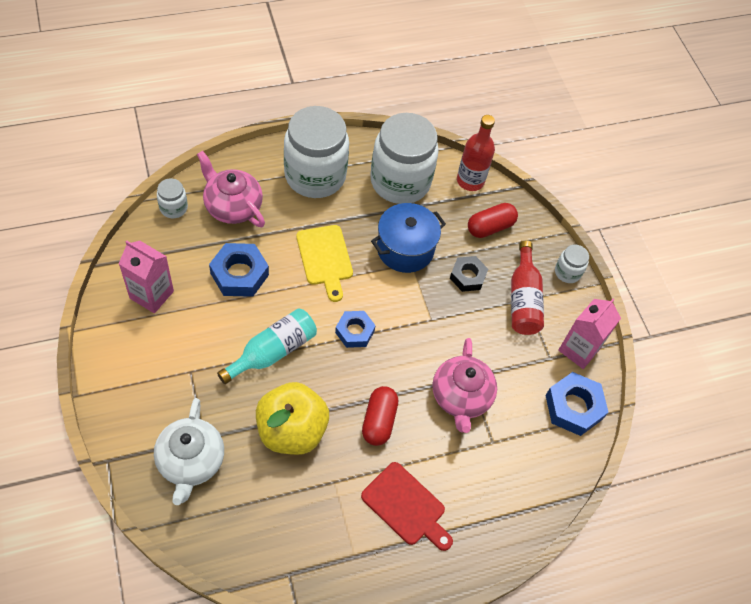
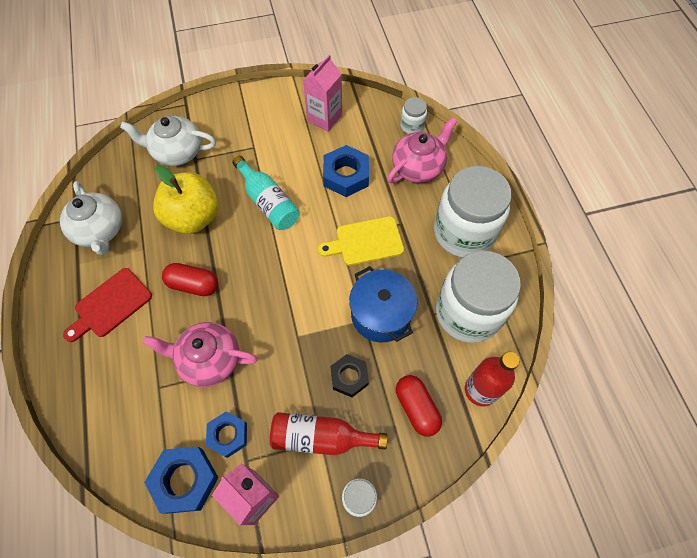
camera: 100 degrees right, 5 degrees up
blue nut [335,311,376,348] -> blue nut moved to [206,411,247,458]
none -> white teapot [60,181,122,255]

